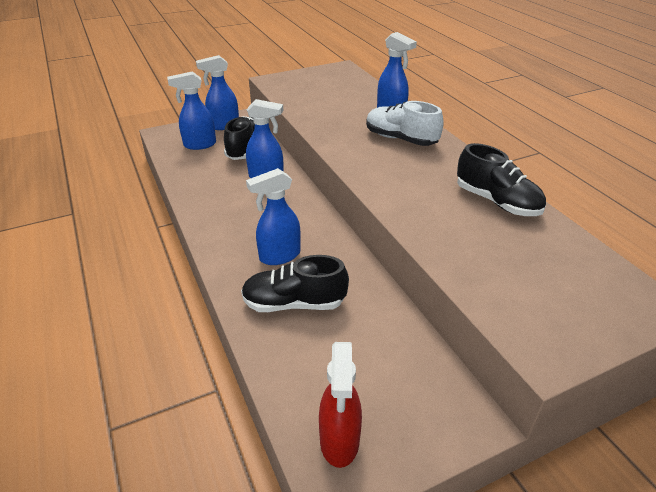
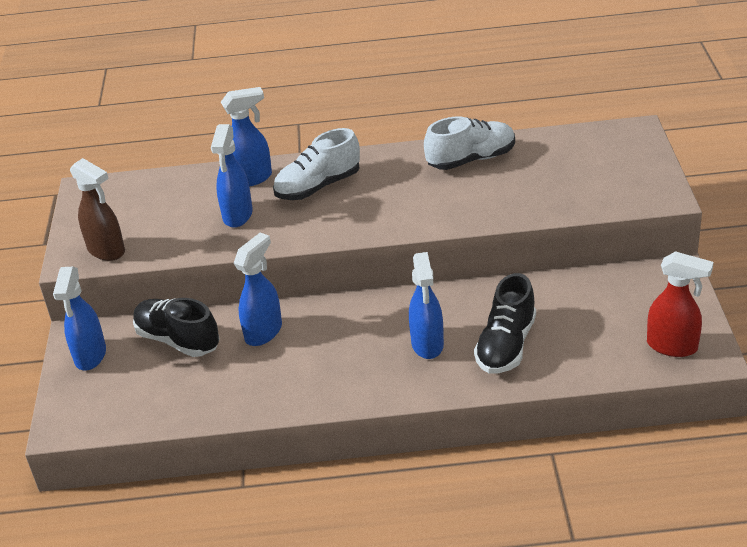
camera: 65 degrees left, 0 degrees up
blue spray bottle [167,71,216,150] -> blue spray bottle moved to [211,124,253,228]
black shoe [457,143,546,216] -> white shoe [424,117,515,170]
none -> brown spray bottle [70,158,125,261]

